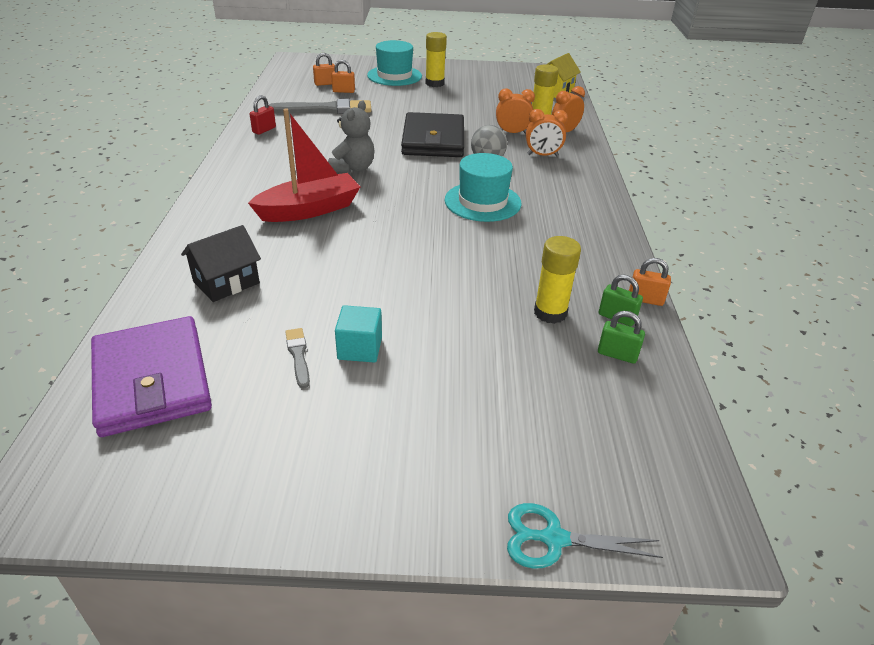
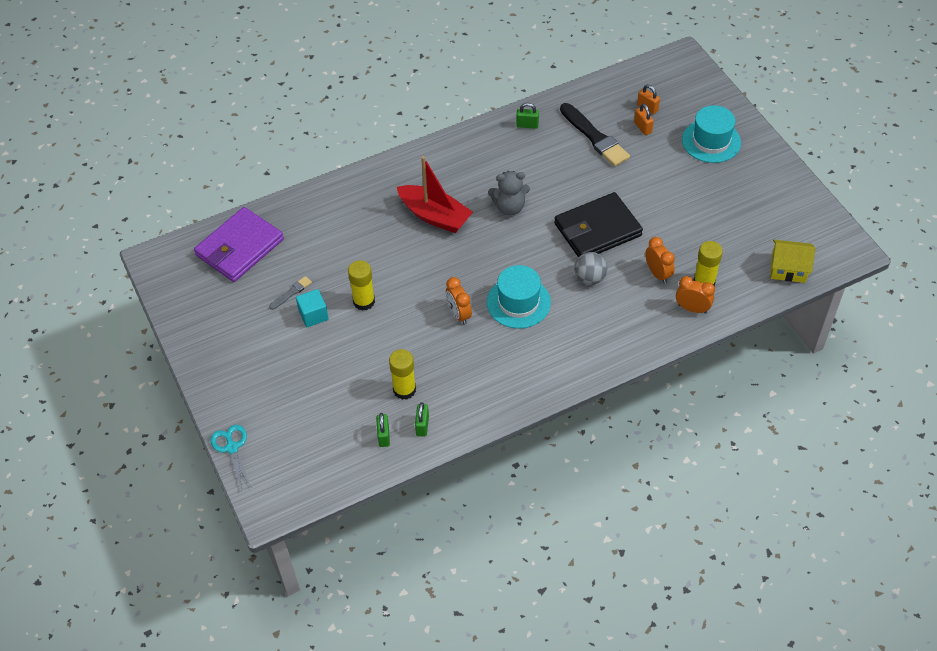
camera: 65 degrees right, 15 degrees up
black house [181,225,261,302] -> none
red padlock [250,95,276,135] -> green padlock [516,103,539,128]
grey brush [268,99,371,114] -> black brush [560,103,630,167]
yellow glue stick [426,32,447,87] -> yellow glue stick moved to [348,260,375,311]
orange clock [526,109,568,157] -> orange clock moved to [446,277,472,325]
orange padlock [629,258,671,306] -> none

